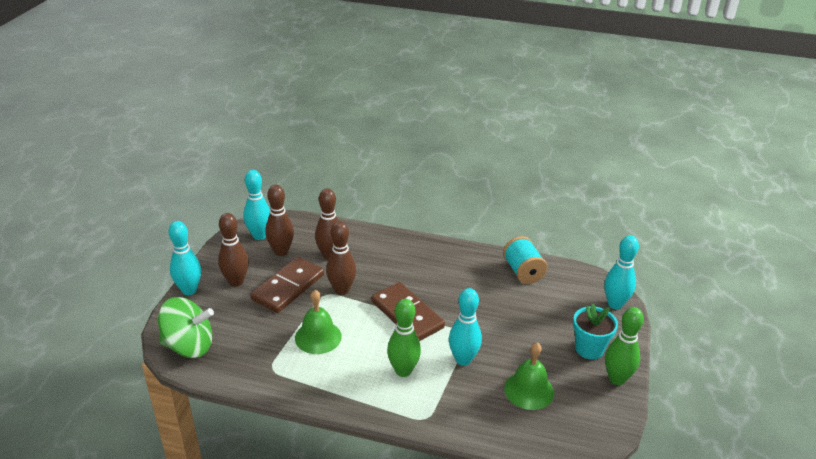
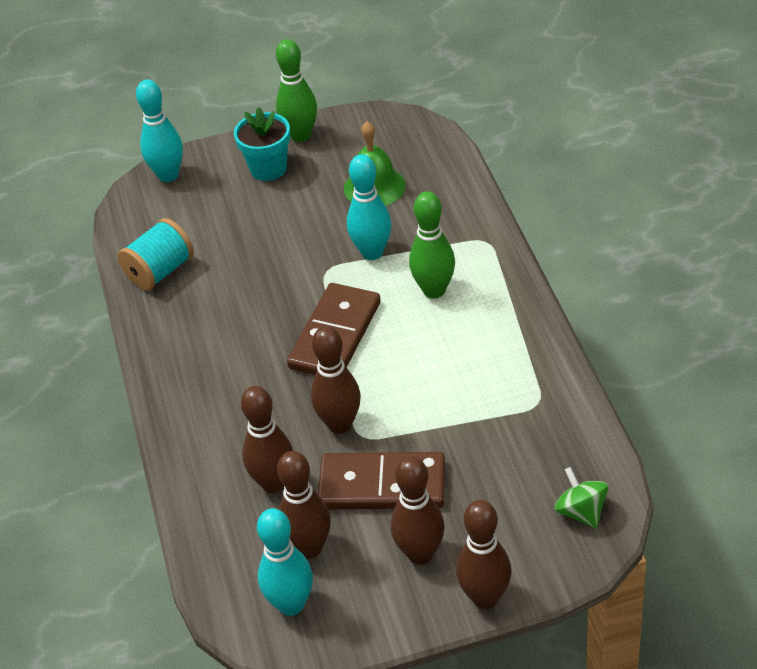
camera: 115 degrees left, 10 degrees up
green spinning top [158,297,214,358] -> green spinning top [555,467,609,529], size x0.56
turquoise bowling pin [169,221,201,295] -> brown bowling pin [456,500,512,609]
green bell [295,290,342,354] -> none

